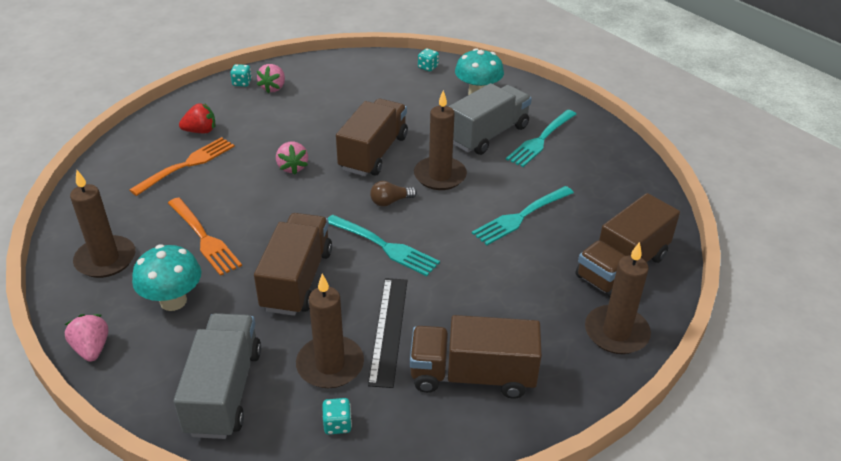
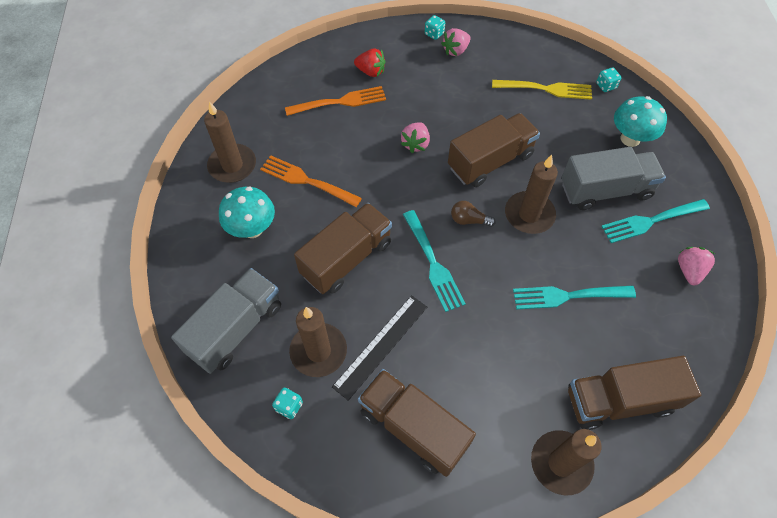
camera: 35 degrees right, 20 degrees up
pink strawberry [64,314,108,362] -> pink strawberry moved to [678,247,715,285]
orange fork [168,198,242,276] -> orange fork turned 120 degrees clockwise [260,155,362,207]
none -> yellow fork [492,80,592,100]

